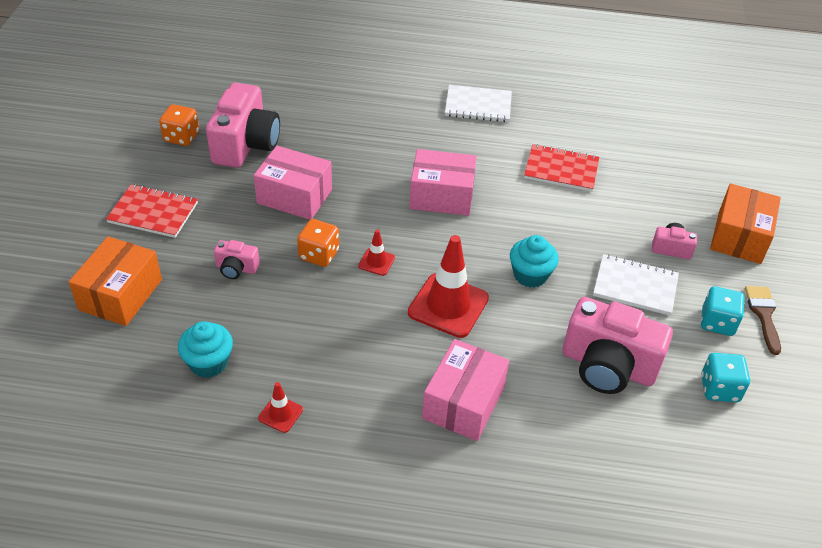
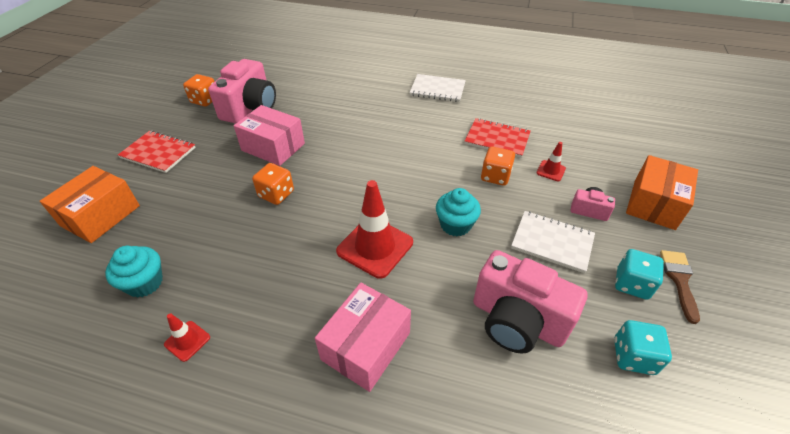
camera: 10 degrees right, 0 degrees up
pink camera [214,240,260,279] -> none
red traffic cone [358,229,395,276] -> red traffic cone moved to [537,142,566,181]
pink box [409,149,477,216] -> none
none -> orange dice [481,147,515,186]

